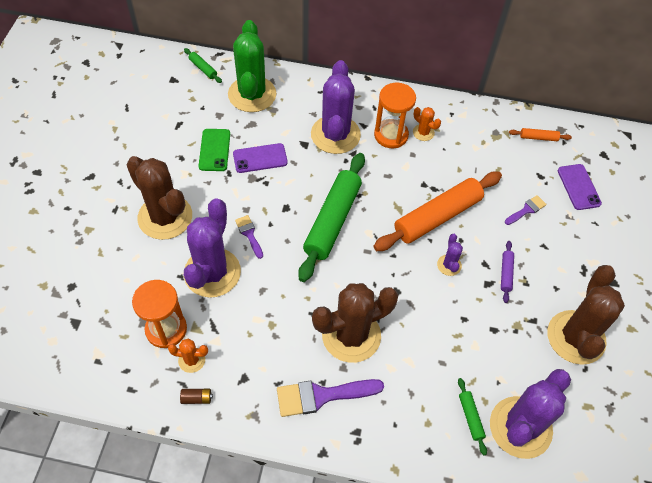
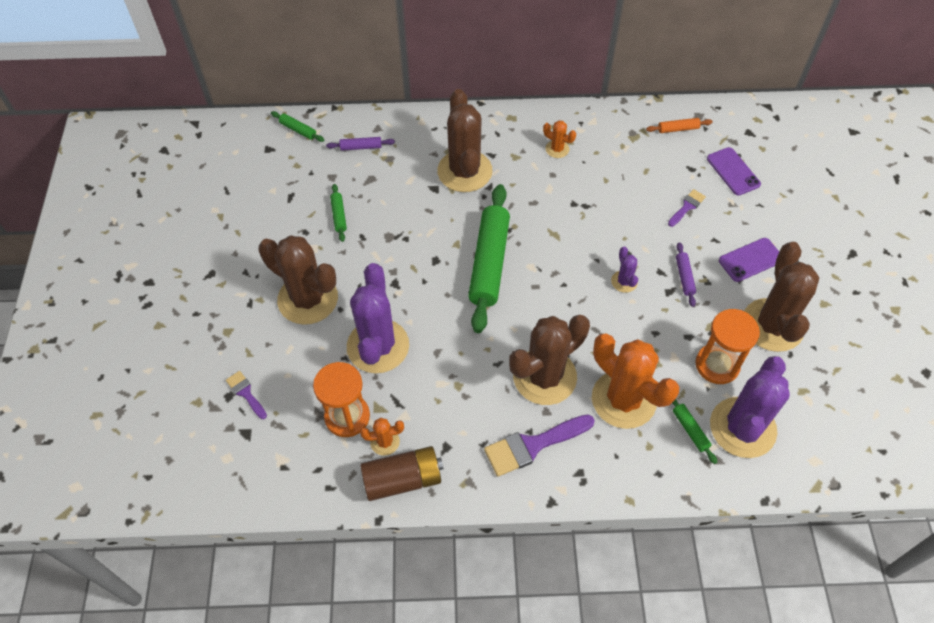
camera: 10 degrees left, 0 degrees up
brown battery [180,389,213,404] -> brown battery [360,446,444,501], size x2.34
green phone [198,129,230,171] -> green rolling pin [330,184,347,242]
green cactus [228,20,276,112] -> purple rolling pin [326,137,395,151]
purple phone [233,143,288,173] -> purple phone moved to [719,238,779,282]
purple brush [235,215,263,259] -> purple brush moved to [226,371,267,419]
purple cactus [311,60,361,154] -> brown cactus [437,89,493,192]
orange rolling pin [373,172,502,251] -> none
orange hourglass [374,83,416,148] -> orange hourglass moved to [695,309,760,384]
none -> orange cactus [592,334,679,429]

